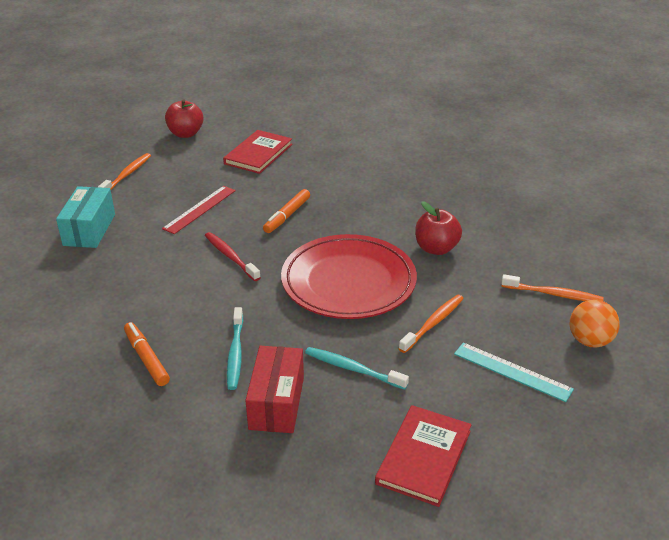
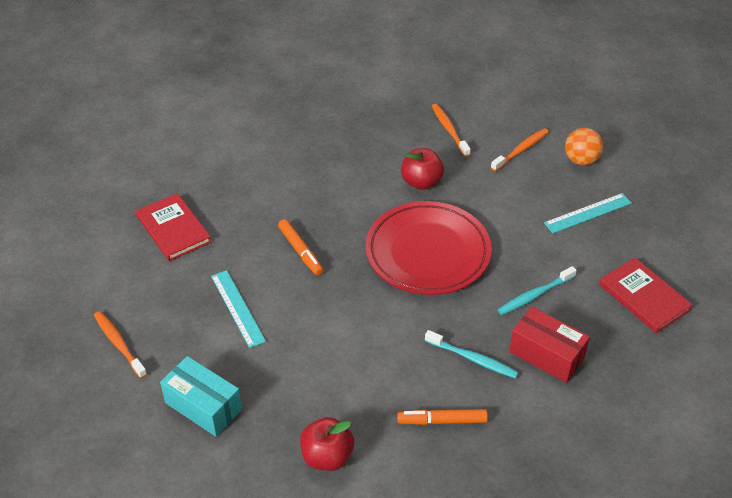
camera: 60 degrees left, 10 degrees up
red ruler [162,186,236,234] -> turquoise ruler [211,270,266,348]
red apple [165,99,204,138] -> red apple moved to [300,417,354,471]
red toothbrush [205,232,261,281] -> none
orange toothbrush [398,295,464,353] -> orange toothbrush moved to [432,104,471,157]

